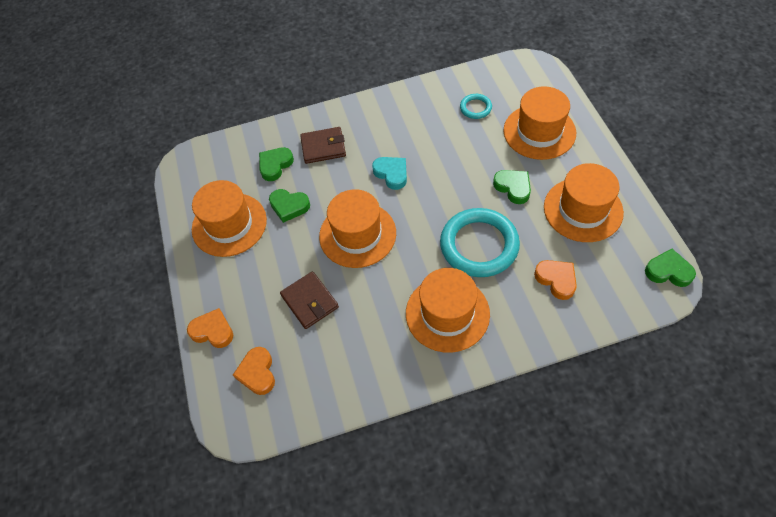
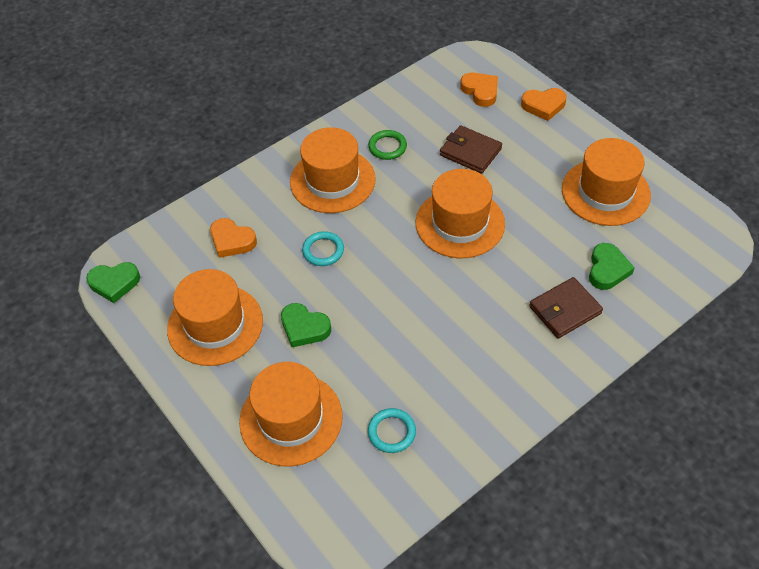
camera: 155 degrees right, 5 degrees down
green heart [269,189,310,223] -> none
turquoise heart [372,157,407,190] -> none
turquoise ring [440,208,520,277] -> turquoise ring [302,231,344,266], size x0.47
none -> green ring [368,130,407,160]

